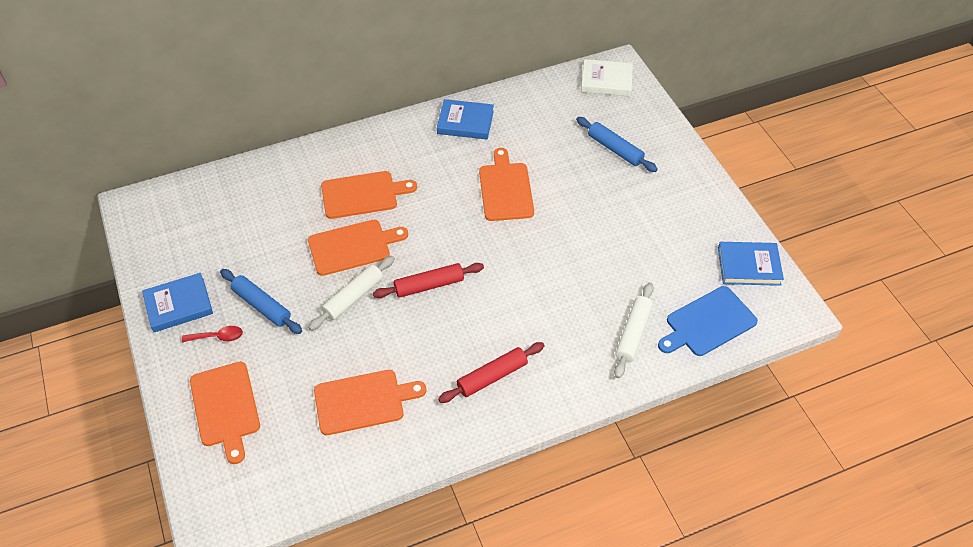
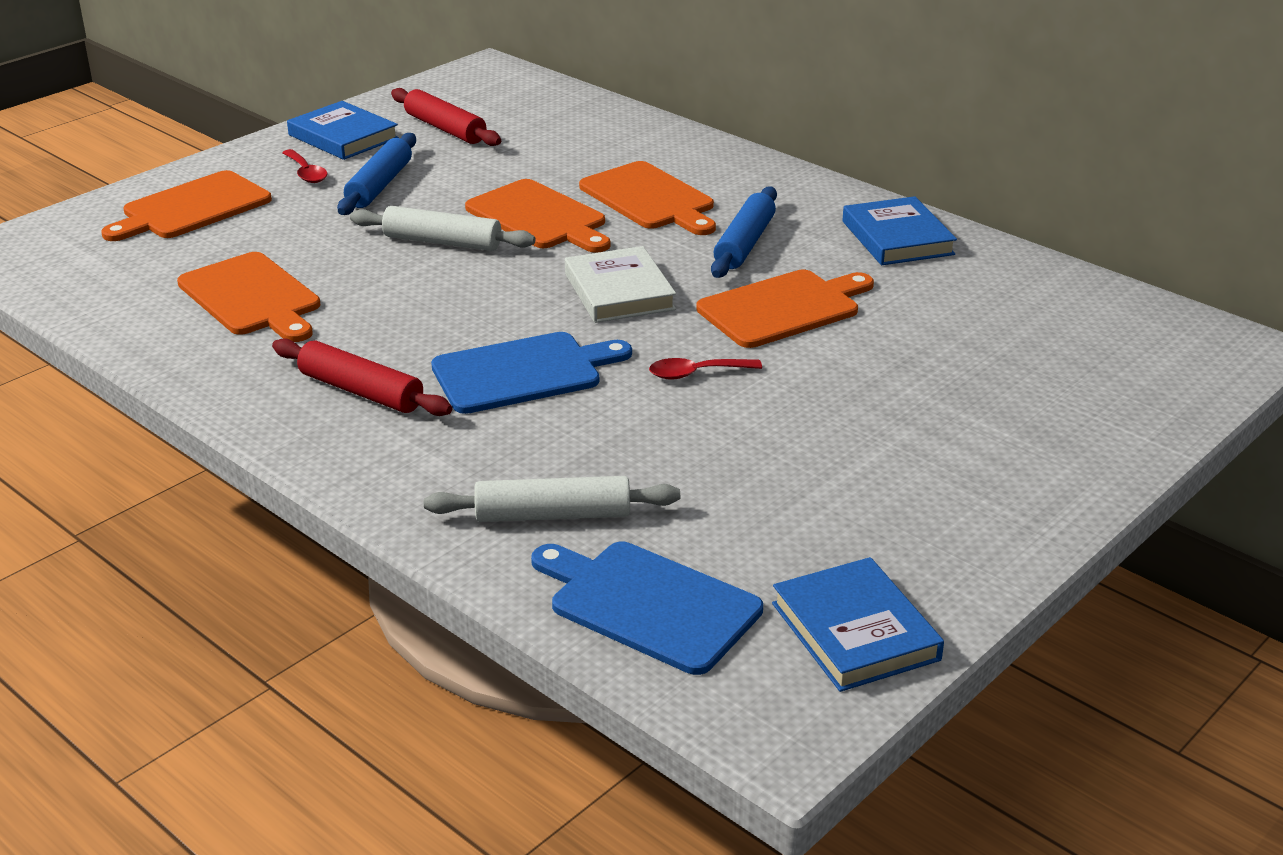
camera: 65 degrees right, 20 degrees down
red rolling pin [373,263,484,298] -> red rolling pin moved to [391,88,501,146]
blue rolling pin [576,117,658,172] -> blue rolling pin moved to [711,186,777,278]
white book [581,59,633,96] -> white book moved to [565,246,676,323]
none -> blue cutting board [431,332,632,414]
none -> red spoon [649,358,762,380]

